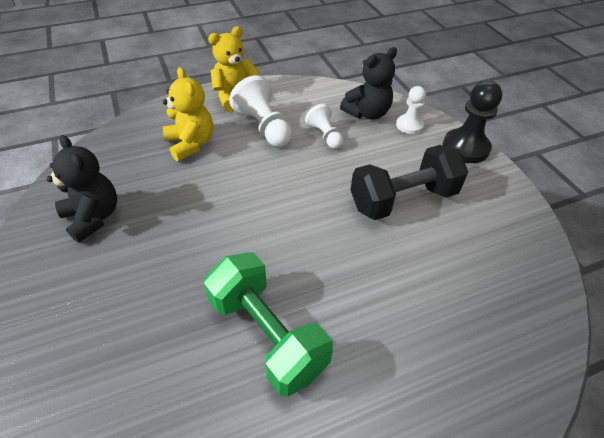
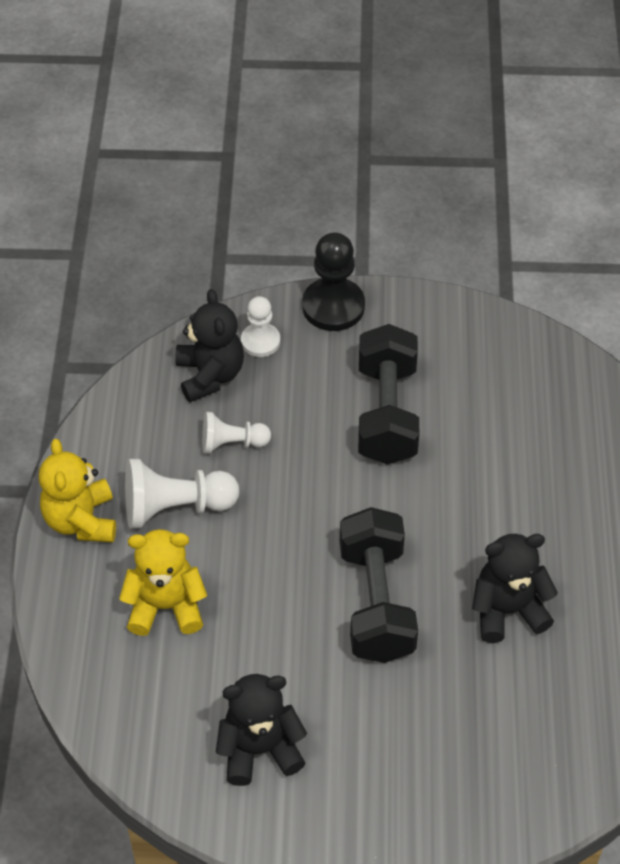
camera: 65 degrees left, 5 degrees up
green dumbbell [204,253,333,397] -> black teddy bear [472,534,558,643]
none -> black dumbbell [340,507,418,663]

